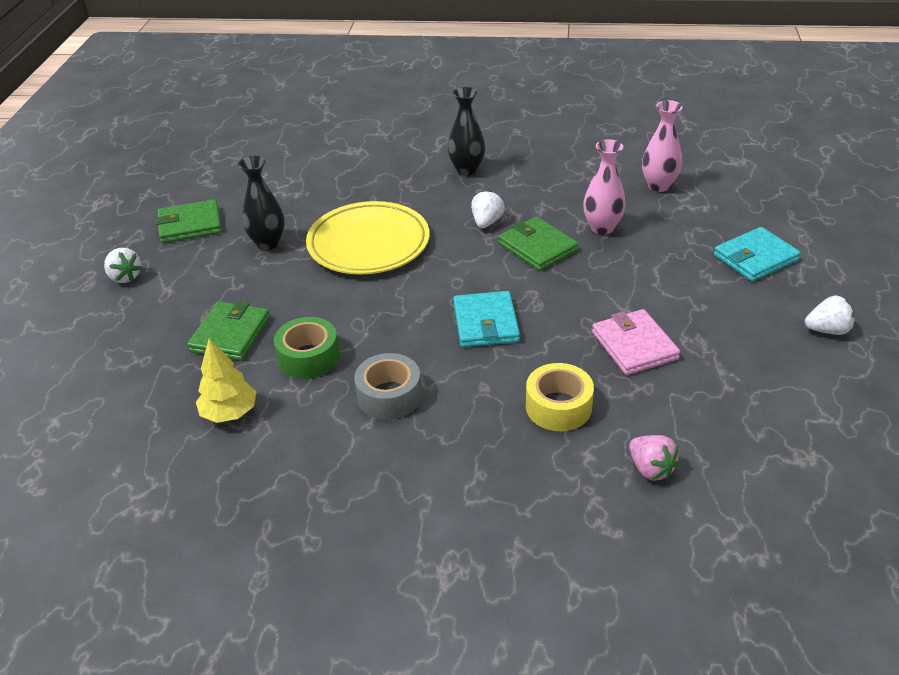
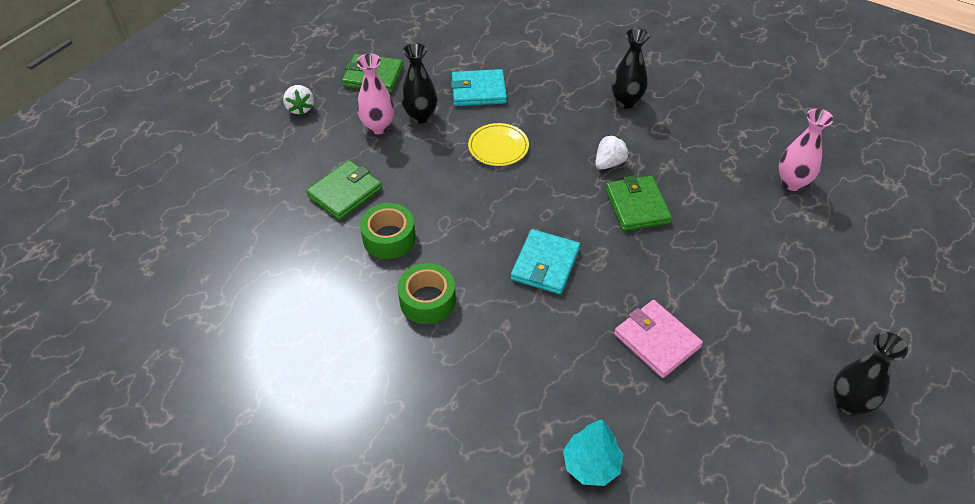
camera: 25 degrees right, 10 degrees up
yellow tree [196,338,256,423] -> none
yellow plate [306,201,430,274] -> yellow plate [468,123,529,166], size x0.55
grey tape [354,353,422,420] -> green tape [398,263,456,324]
yellow tape [526,363,594,431] -> none
pink vase [583,139,626,235] -> pink vase moved to [356,54,394,134]
pink wallet [592,309,680,375] -> pink wallet turned 45 degrees counterclockwise [614,300,703,378]
pink strawberry [629,435,680,480] -> turquoise tree [563,419,623,486]
turquoise wallet [714,227,801,281] -> turquoise wallet moved to [451,69,507,106]
white strawberry [805,295,854,335] -> black vase [833,332,908,415]

